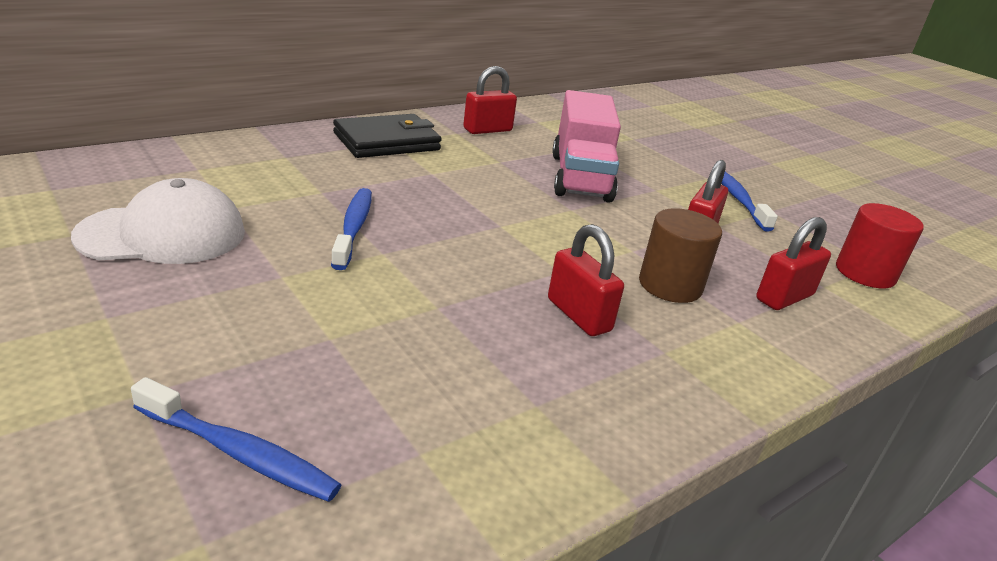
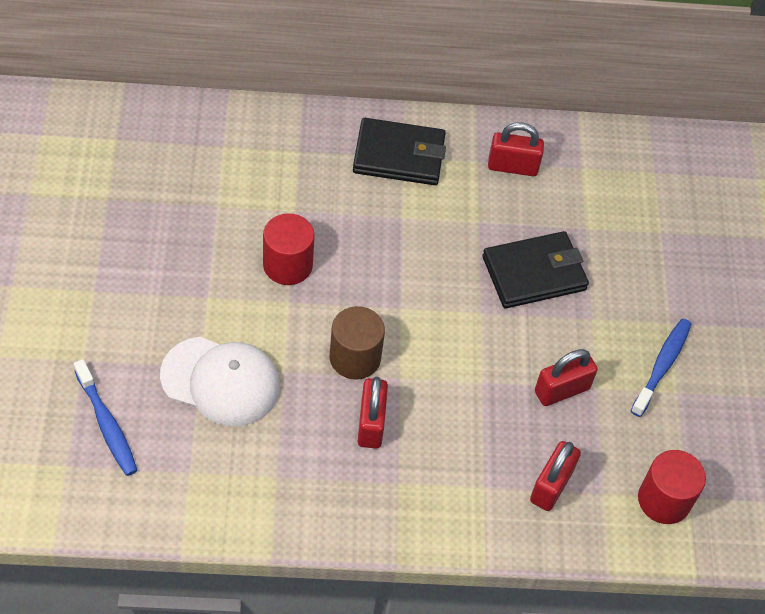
camera: 35 degrees right, 25 degrees up
white cap [71,178,245,264] -> white cap moved to [160,337,280,426]
blue toothbrush [331,188,372,270] -> red cylinder [263,213,315,285]
pink truck [552,90,621,203] -> black wallet [482,231,589,308]
brown cylinder [639,208,722,303] -> brown cylinder moved to [330,306,385,380]
red padlock [756,217,831,310] -> red padlock turned 60 degrees counterclockwise [530,441,581,511]

